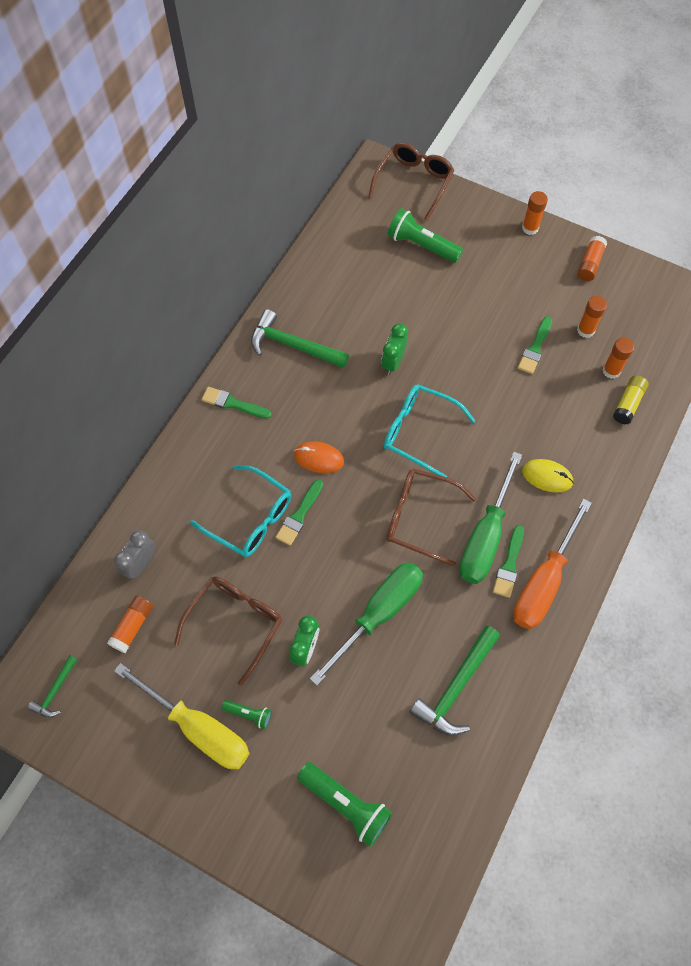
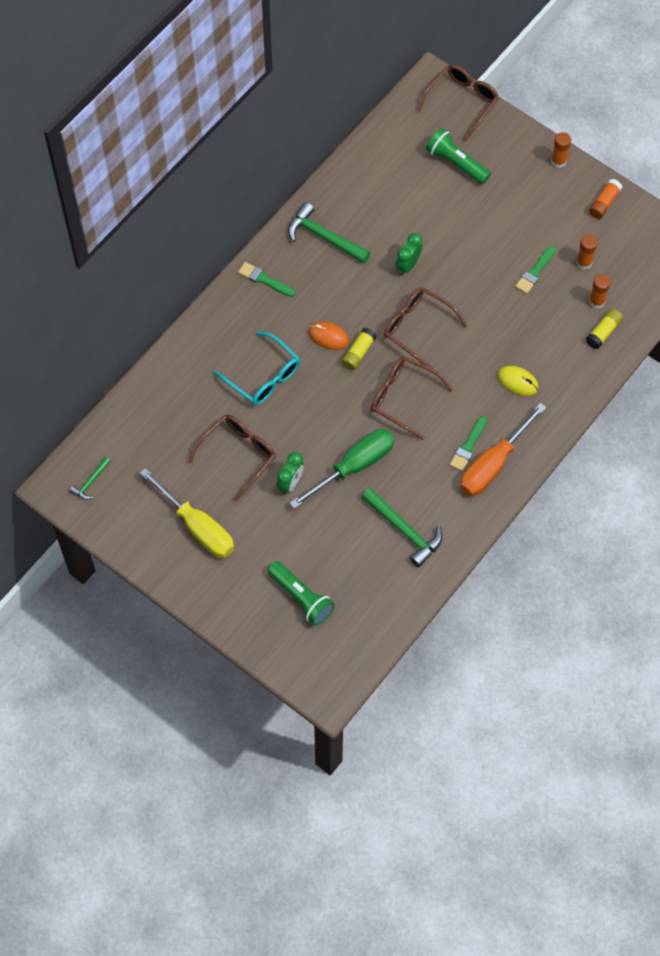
camera: 10 degrees right, 0 degrees up
orange glue stick [107,596,153,653] -> none
grey clock [114,530,155,579] -> none
green flashlight [222,700,272,729] -> none
green brush [276,480,323,546] -> none
turquoise glasses [384,385,476,477] -> brown glasses [384,287,468,369]
green hammer [409,625,500,736] -> green hammer turned 90 degrees counterclockwise [361,487,442,567]
green screwdriver [459,452,522,584] -> none
none -> yellow glue stick [341,328,377,370]

